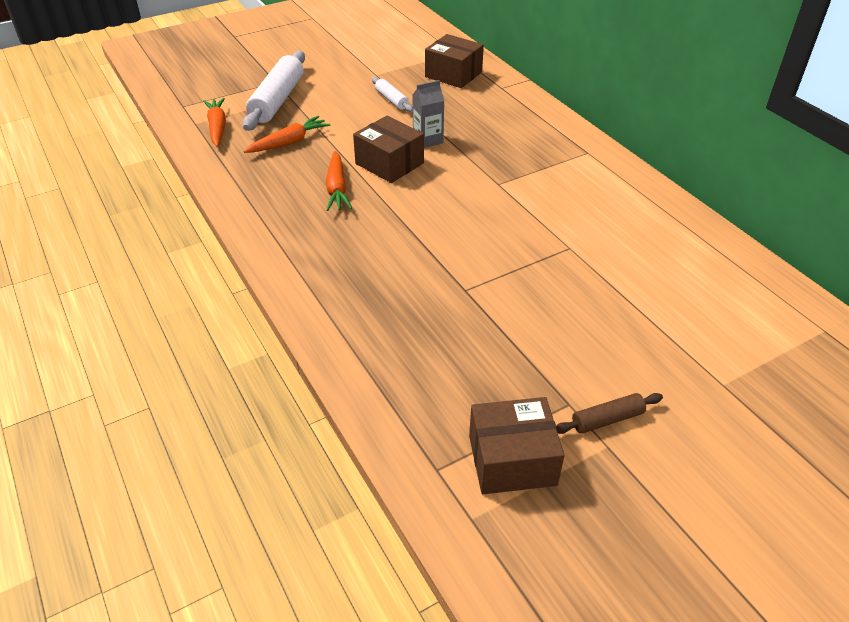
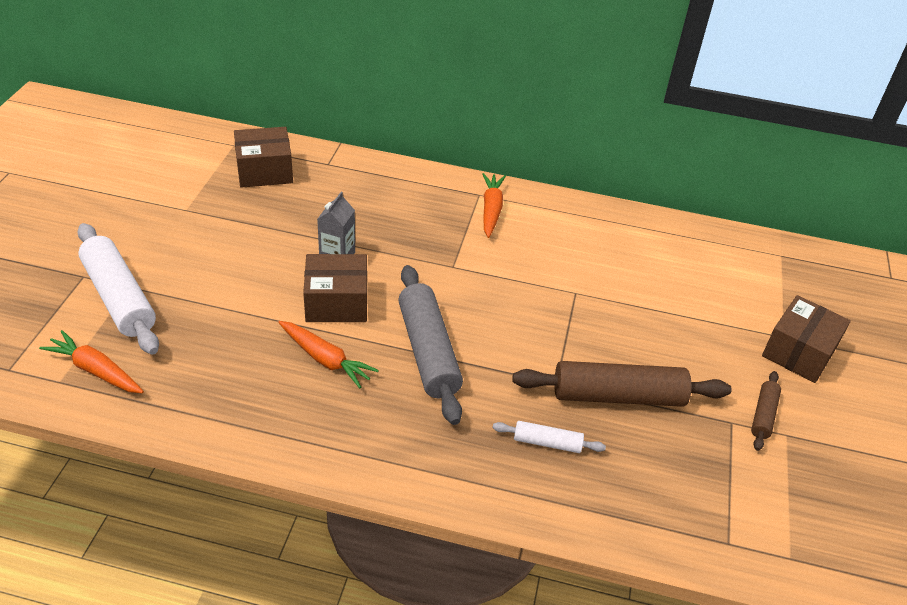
camera: 50 degrees left, 0 degrees up
orange carrot [244,116,330,153] -> orange carrot moved to [483,173,506,238]
white rolling pin [372,77,413,112] -> white rolling pin moved to [493,421,606,453]
brown box [469,397,565,494] -> brown box moved to [762,295,851,383]
none -> grey rolling pin [398,265,463,425]
none -> brown rolling pin [513,361,732,407]

